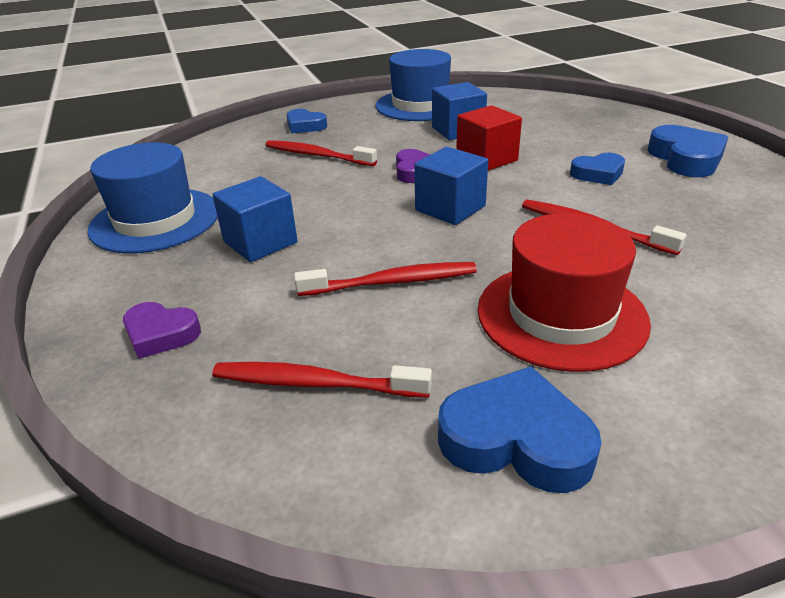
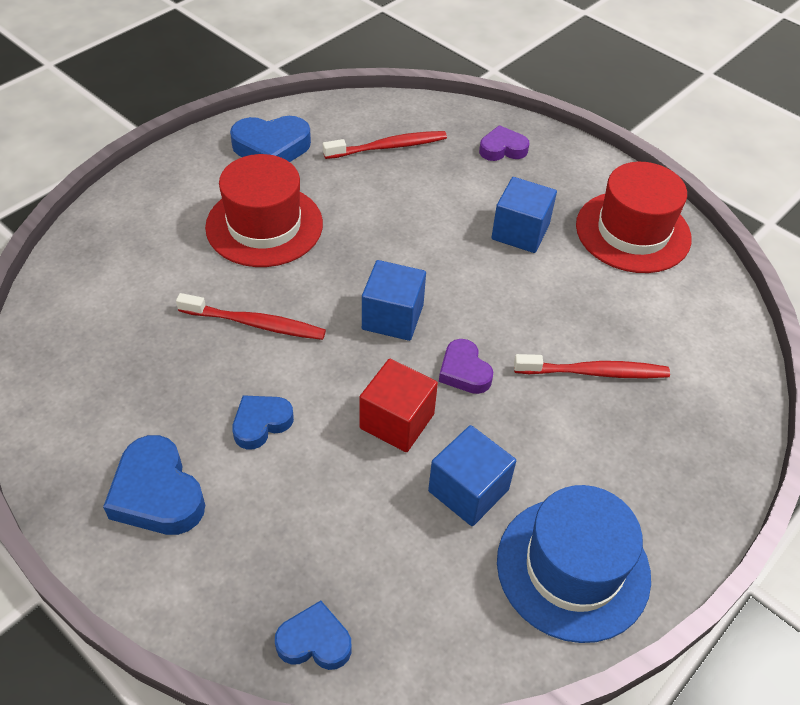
camera: 150 degrees right, 15 degrees up
blue hat [87,143,218,253] -> red hat [576,162,692,273]
blue heart [287,109,327,133] -> blue heart moved to [275,601,352,670]
red toothbrush [294,262,477,296] -> none

